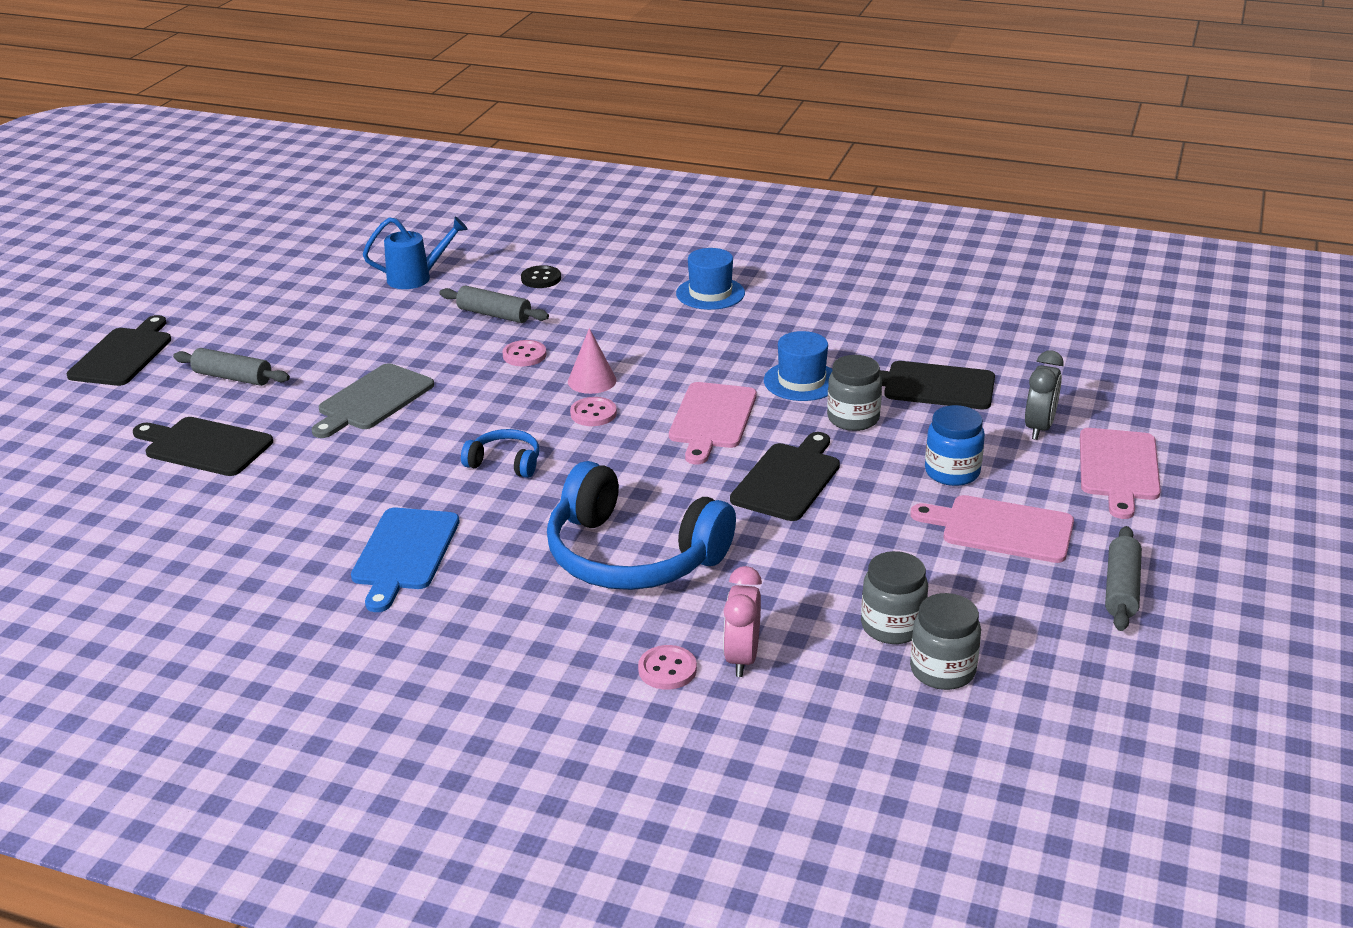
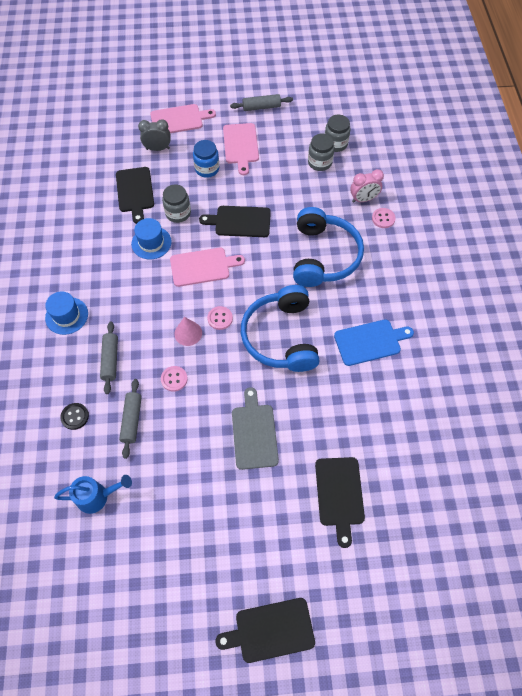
camera: 115 degrees left, 30 degrees up
grey rolling pin [173,348,290,386] -> grey rolling pin moved to [100,322,118,394]
grey cutting board [311,363,434,438] -> grey cutting board turned 105 degrees counterclockwise [232,387,279,470]
blue watering can [363,217,468,289] -> blue watering can turned 120 degrees clockwise [54,475,132,514]
blue headphones [461,429,539,478] -> blue headphones [241,285,319,372], size x2.19

